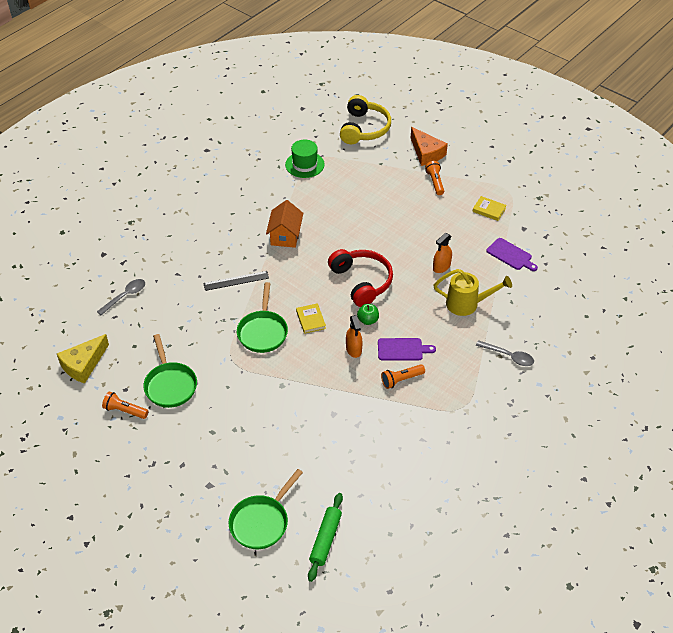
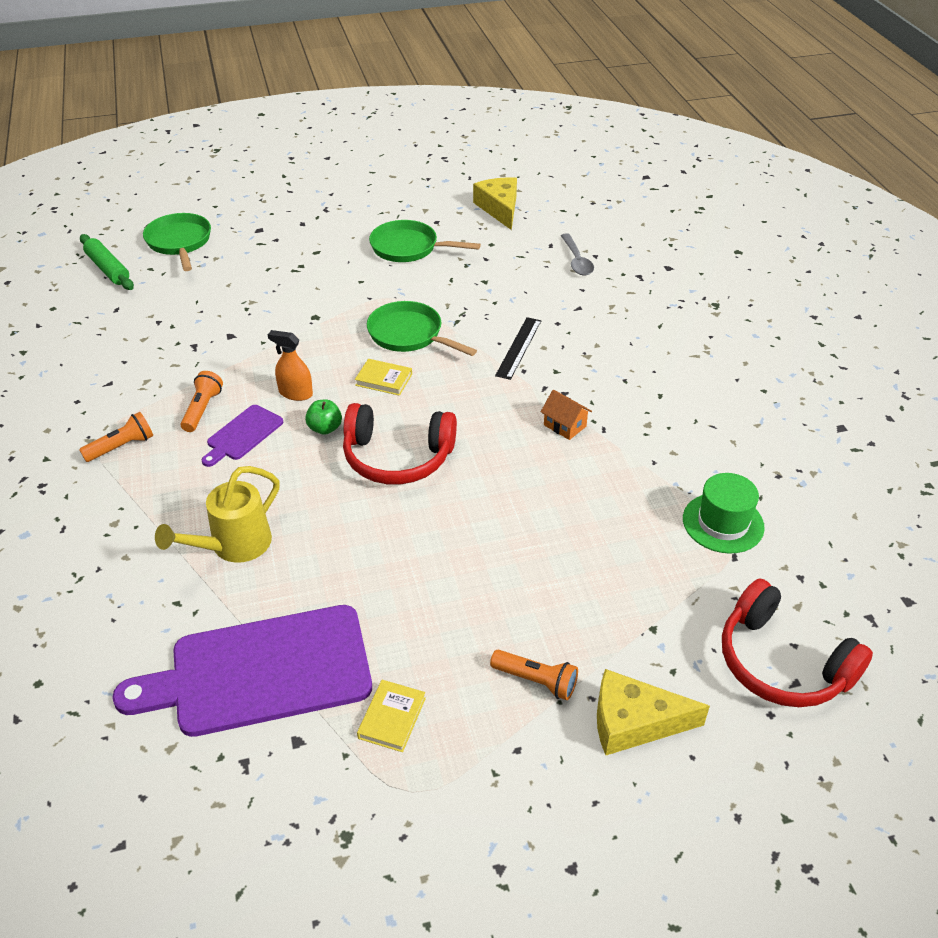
camera: 125 degrees right, 5 degrees down
orange flashlight [102,391,148,419] -> orange flashlight moved to [79,412,153,462]
orange house [266,200,303,248] -> orange house [541,390,592,440], size x0.63
yellow headphones [340,95,391,144] -> red headphones [722,579,873,707]
orange cheese [411,127,448,166] -> yellow cheese [597,669,710,755]
orange spray bottle [433,233,452,273] -> none
yellow book [472,196,507,221] -> yellow book turned 45 degrees counterclockwise [357,680,426,752]
grey spoon [476,340,534,366] -> none
purple cutting board [486,238,538,271] -> purple cutting board [112,605,372,737], size x2.14

